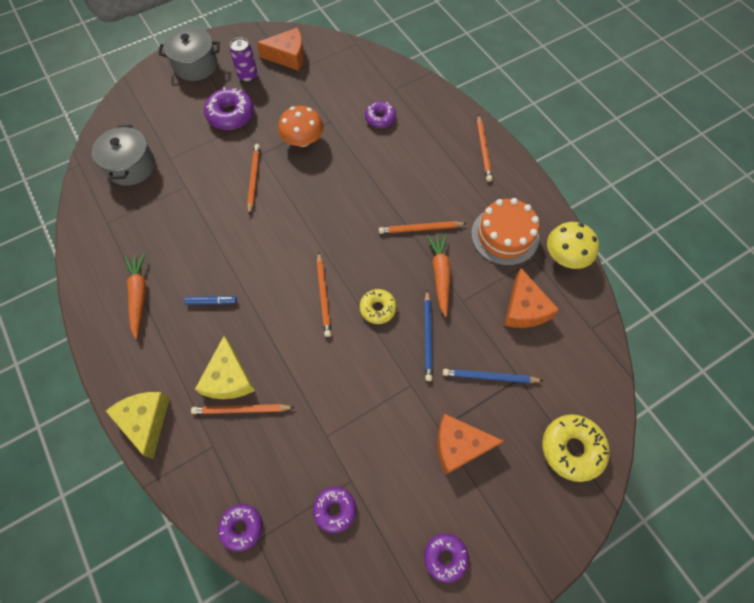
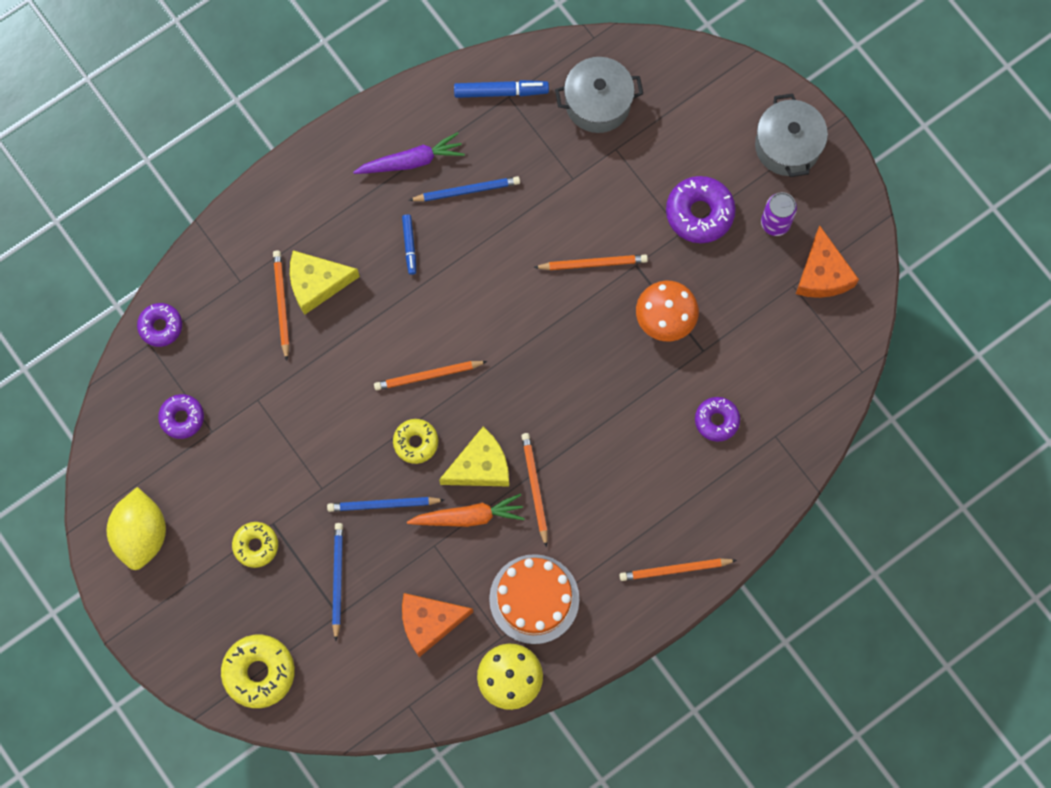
camera: 85 degrees right, 10 degrees up
yellow cheese [106,392,170,459] -> yellow cheese moved to [439,427,509,487]
orange carrot [124,252,146,339] -> purple carrot [353,132,465,174]
purple donut [424,533,469,583] -> yellow lemon [106,487,166,570]
orange cheese [437,414,504,474] -> yellow donut [232,522,278,568]
none -> blue pencil [409,176,520,201]
none -> blue marker [454,80,549,98]

